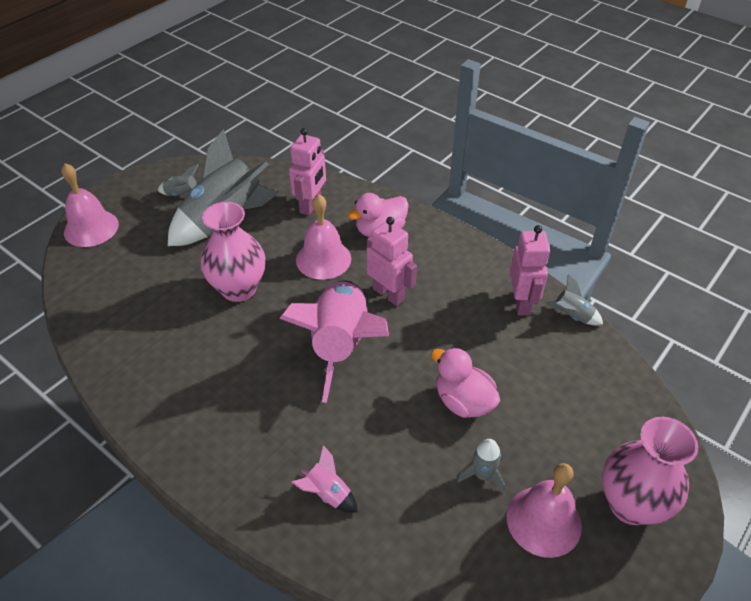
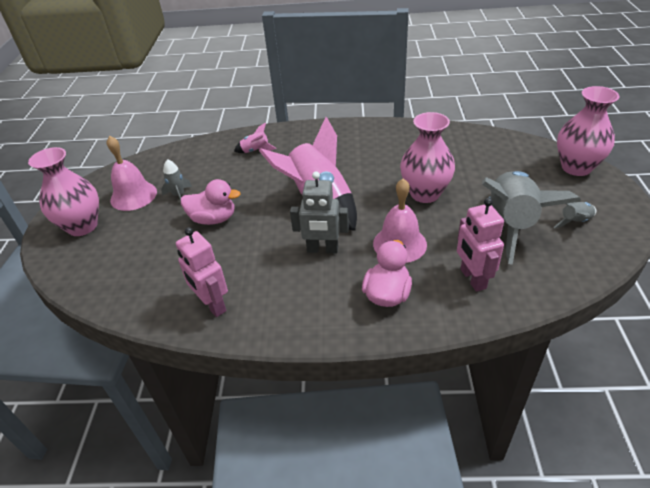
camera: 145 degrees right, 5 degrees down
pink bell [61,163,119,247] -> pink vase [557,86,619,176]
pink robot [367,217,417,306] -> grey robot [290,172,349,253]
grey rocket [545,274,603,325] -> none

